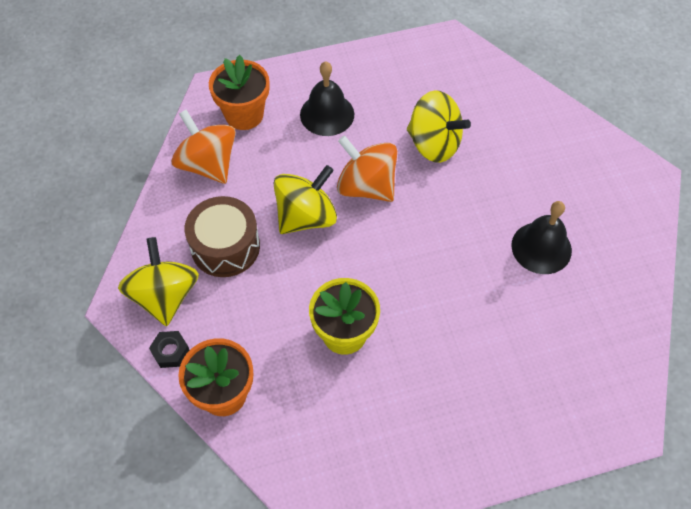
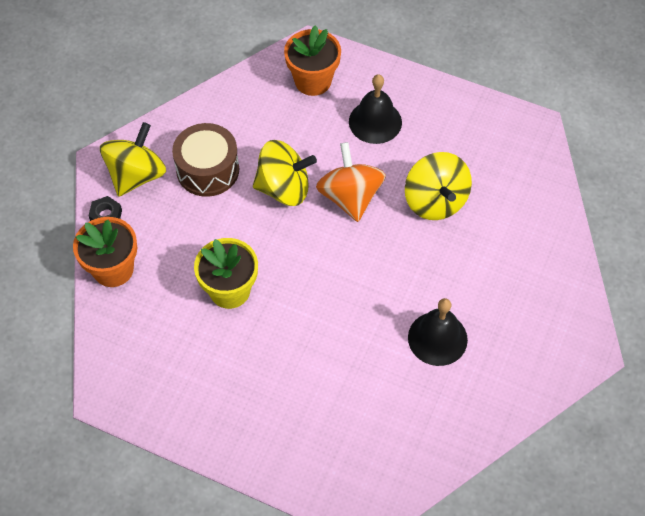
camera: 40 degrees right, 0 degrees up
orange spinning top [171,110,236,184] -> none

